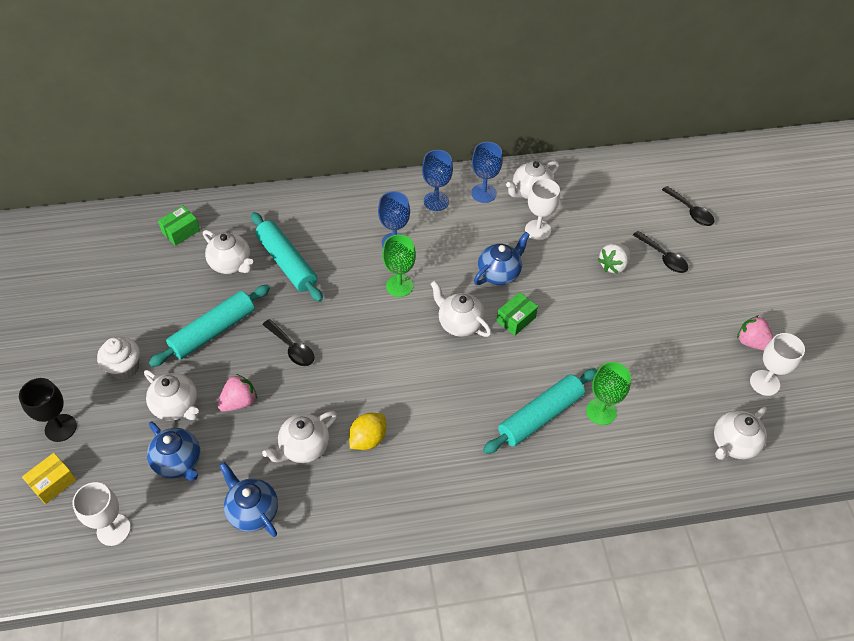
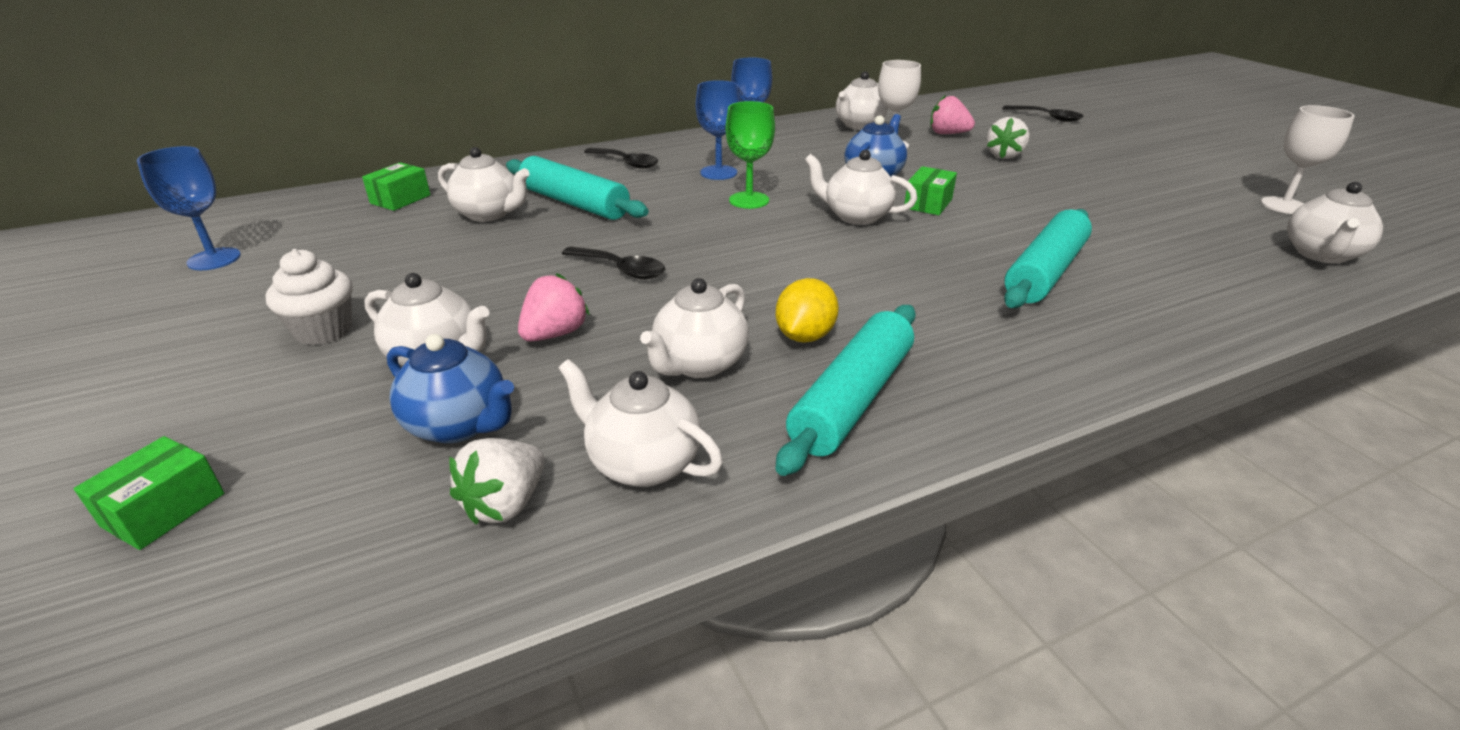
camera: 15 degrees left, 20 degrees down
black goblet [19,378,77,442] -> none
yellow box [22,453,77,504] -> green box [74,436,224,550]
white goblet [72,482,131,546] -> none
turquoise rolling pin [149,285,270,367] -> turquoise rolling pin moved to [776,305,916,476]
blue teapot [219,462,278,537] -> white teapot [558,359,723,487]
blue goblet [471,142,503,203] -> blue goblet moved to [137,146,241,270]
green goblet [586,362,631,425] -> none
black spoon [633,231,688,273] -> black spoon moved to [584,148,658,169]
pink strawberry [737,315,773,350] -> pink strawberry moved to [930,95,975,134]
none -> white strawberry [450,438,545,524]

